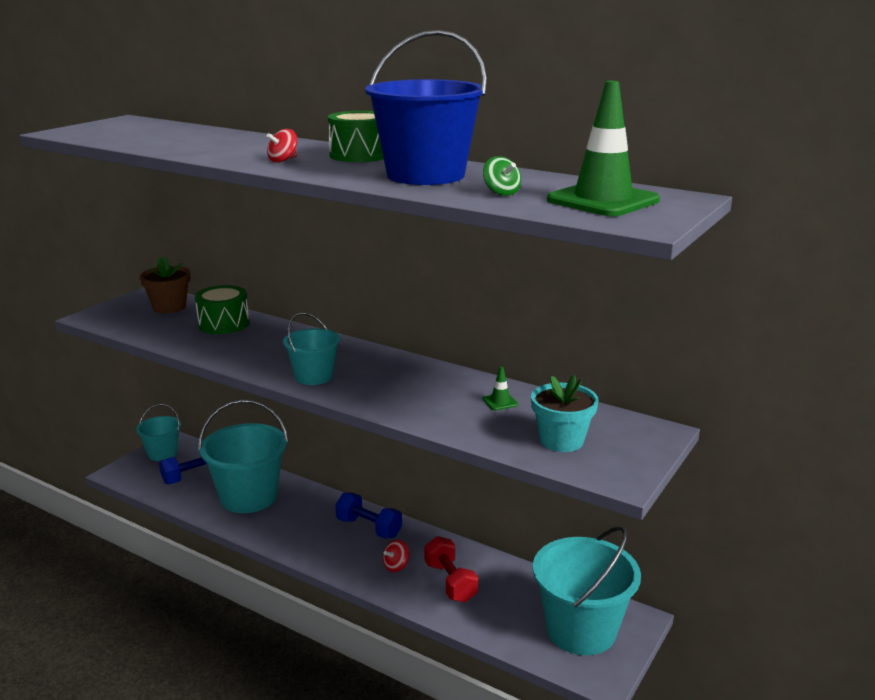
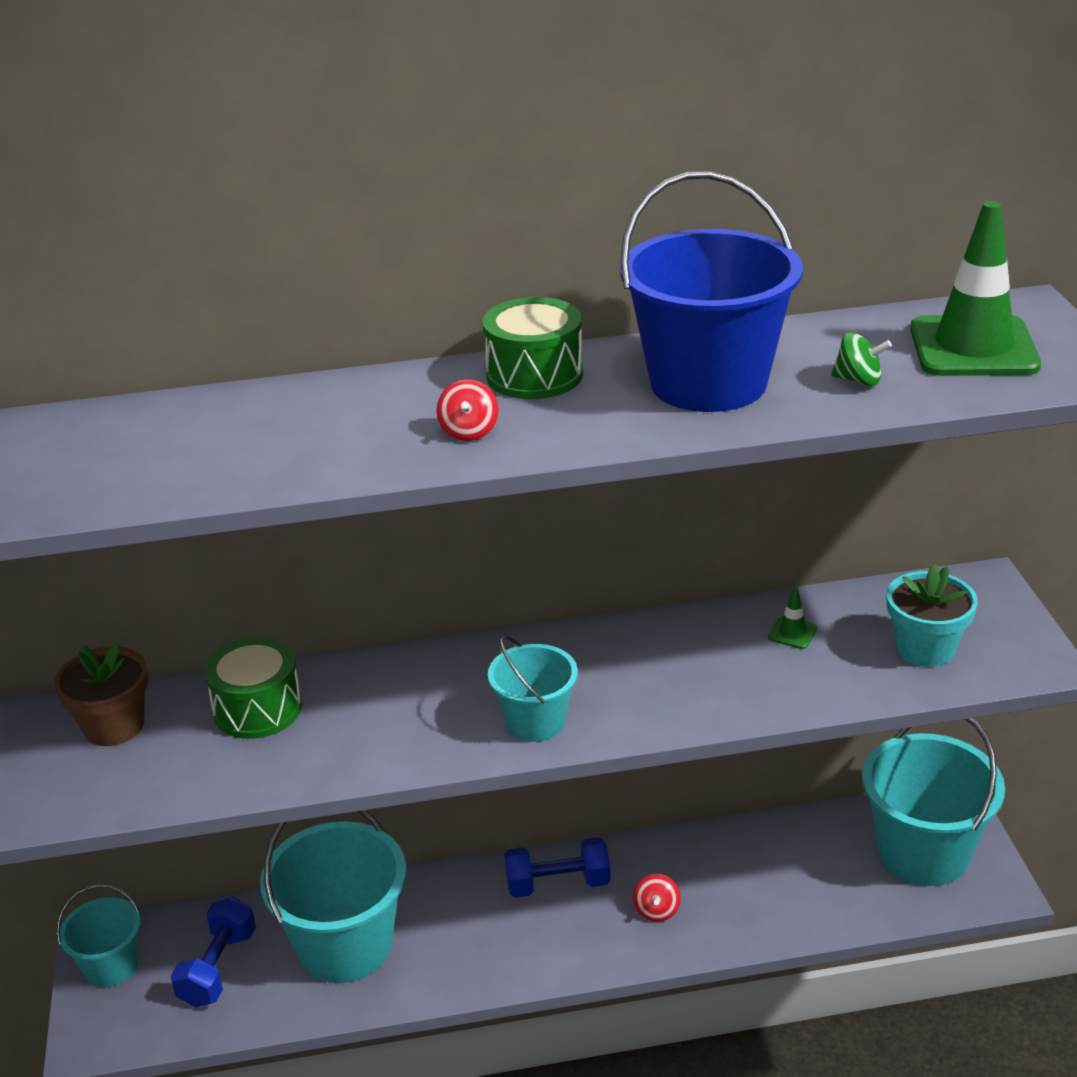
camera: 40 degrees left, 10 degrees up
red dumbbell [424,536,478,602] -> none

